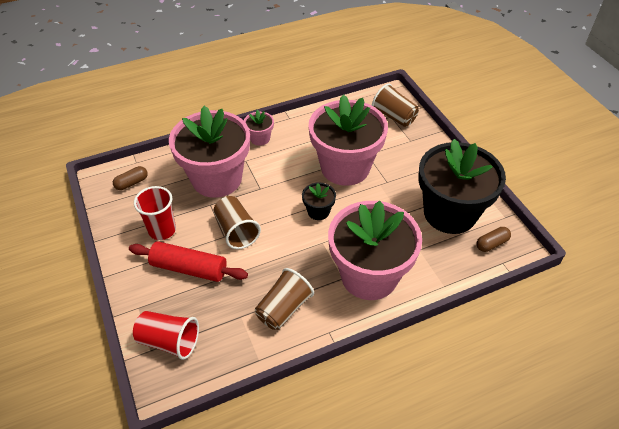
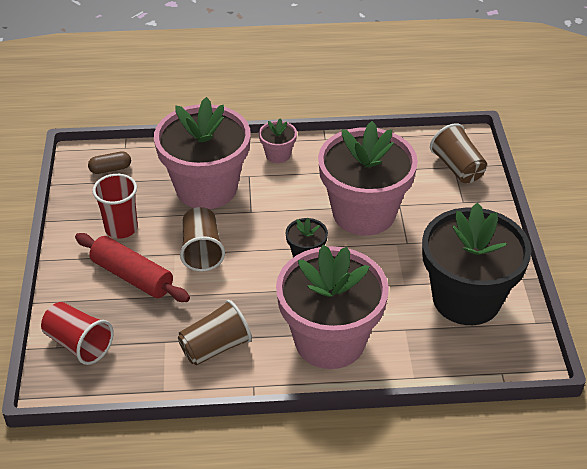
camera: 20 degrees right, 5 degrees down
brown capsule [476,227,511,252] -> none

